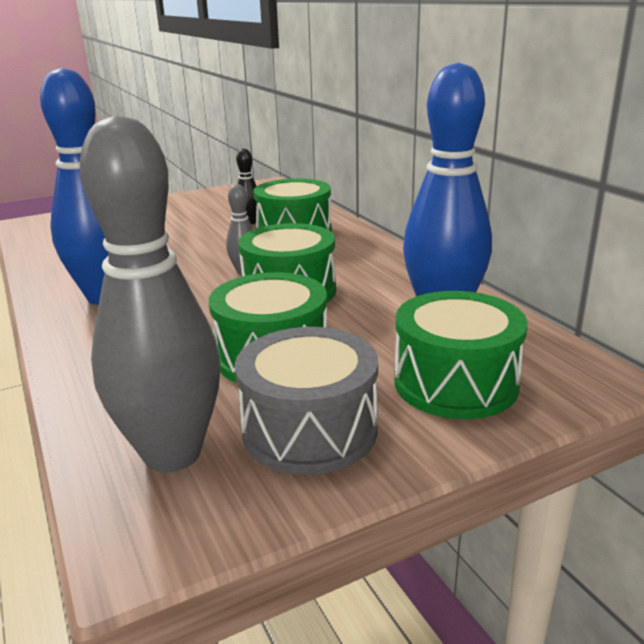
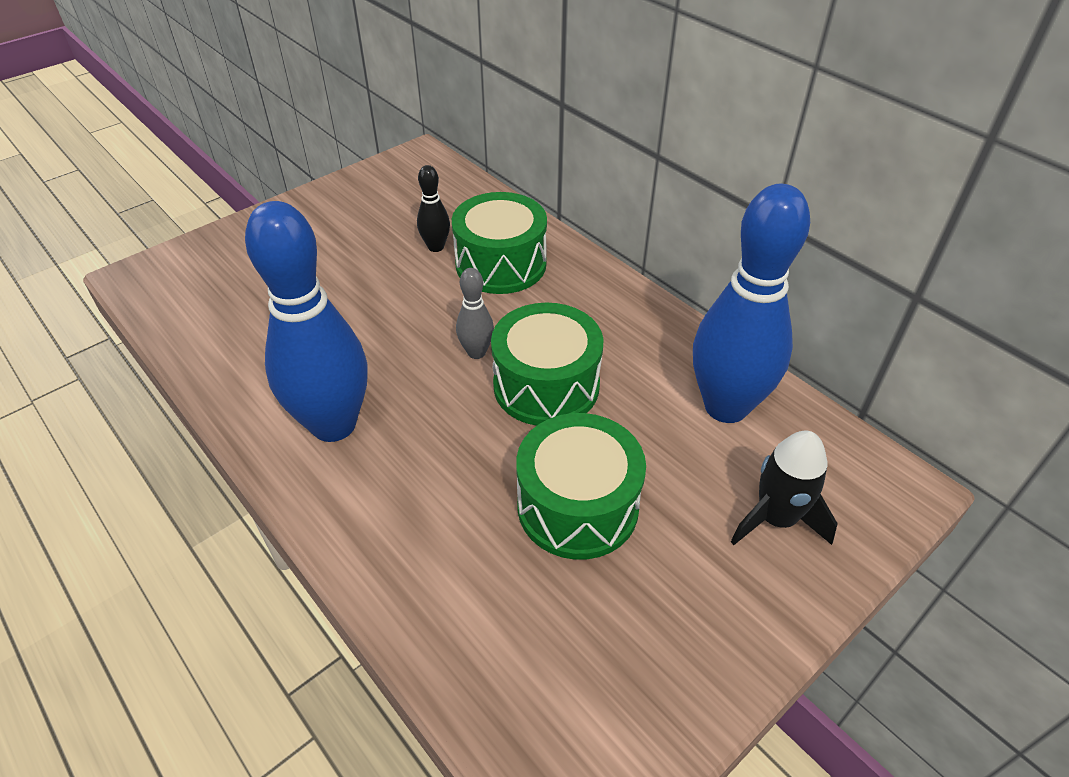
camera: 15 degrees left, 20 degrees up
grey bowling pin [79,115,220,473] -> none
grey drum [235,327,378,475] -> none
green drum [394,291,528,419] -> black rocket [731,431,838,545]

